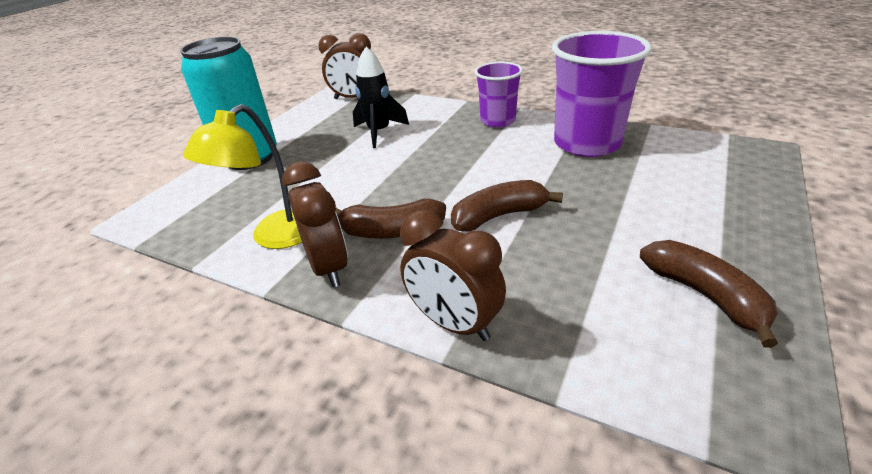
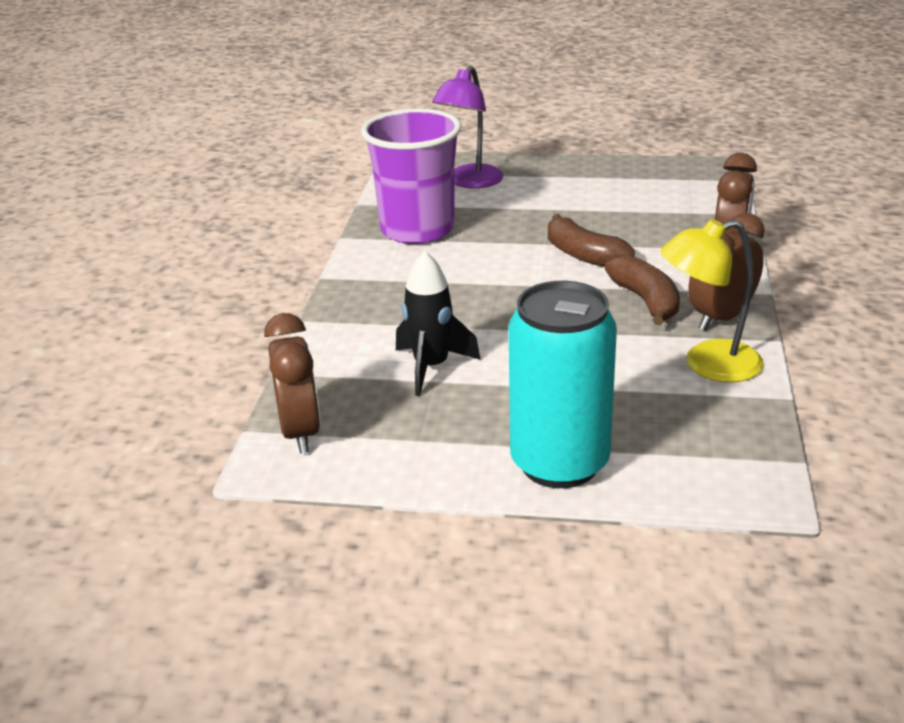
camera: 110 degrees left, 5 degrees down
yellow lamp [183,104,302,249] -> yellow lamp turned 150 degrees clockwise [661,219,763,383]
purple cup [474,62,523,128] -> none
brown banana [640,240,778,348] -> none
none -> purple lamp [432,66,503,188]

